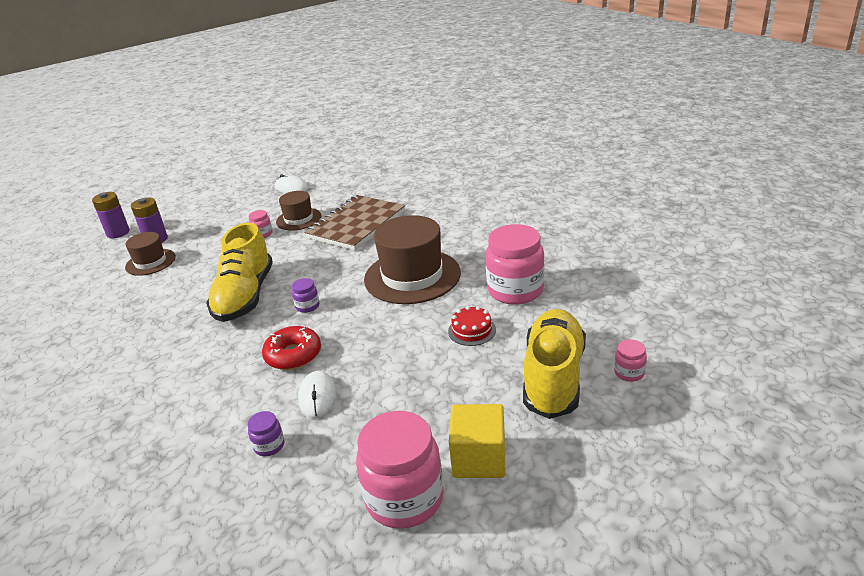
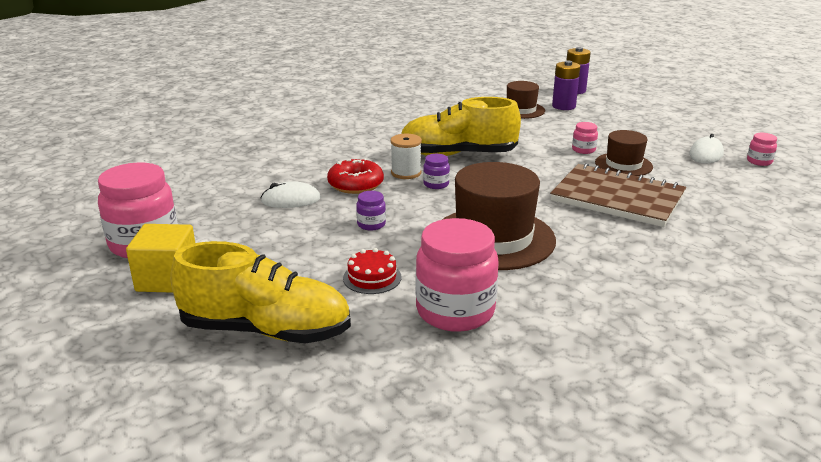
camera: 85 degrees right, 5 degrees down
purple jar [248,411,285,456] -> purple jar moved to [356,191,386,231]
pink jar [614,340,647,382] -> pink jar moved to [747,133,777,166]
none -> white spool [390,134,422,179]

